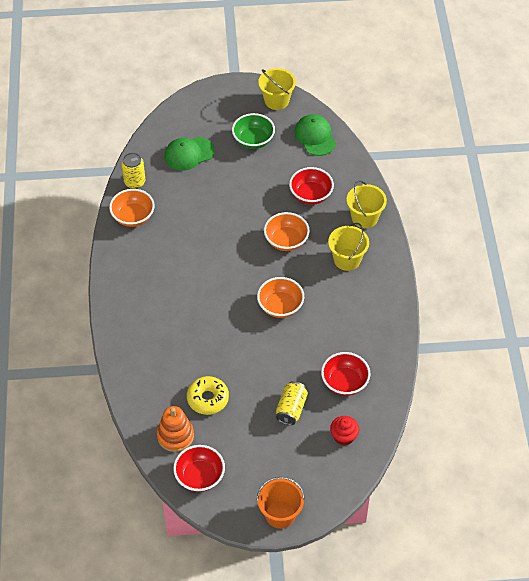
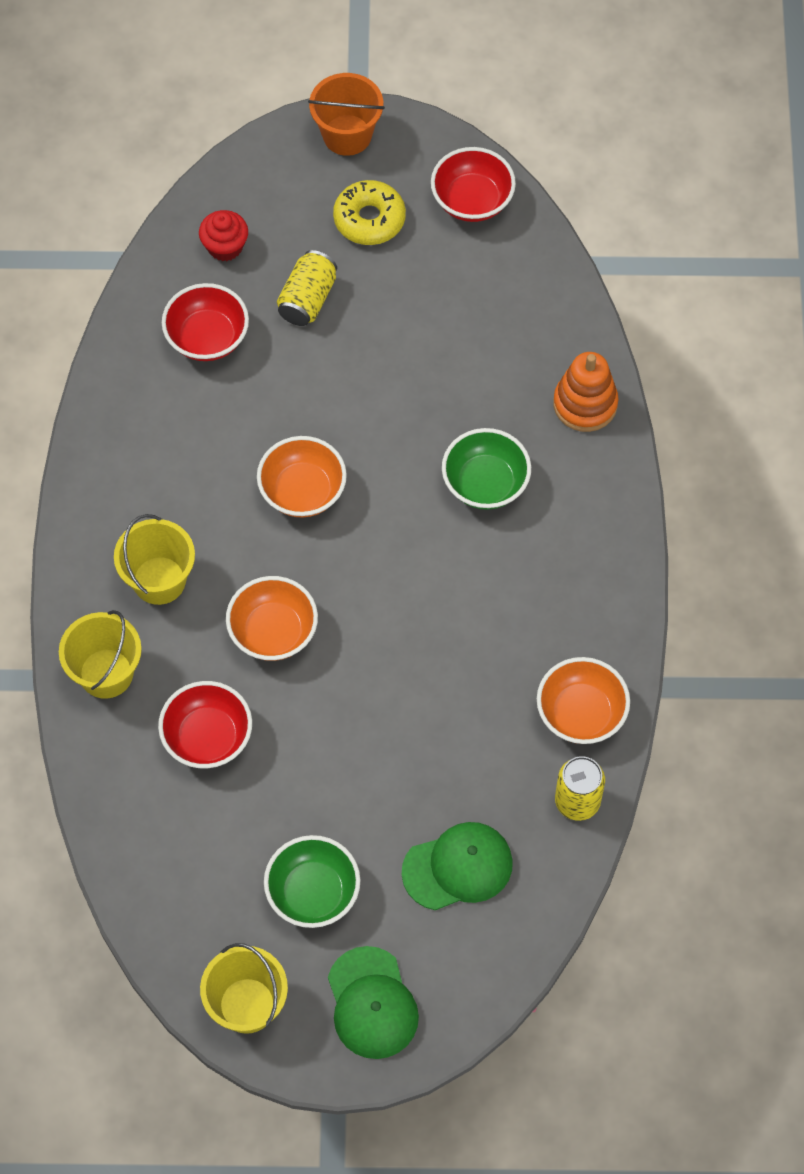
camera: 175 degrees left, 10 degrees up
orange stacking toy [157,406,194,452] -> orange stacking toy moved to [553,352,619,432]
yellow donut [187,376,229,415] -> yellow donut moved to [333,180,406,245]
green cap [294,114,336,156] -> green cap moved to [328,946,419,1059]
none -> green bowl [442,428,531,510]

